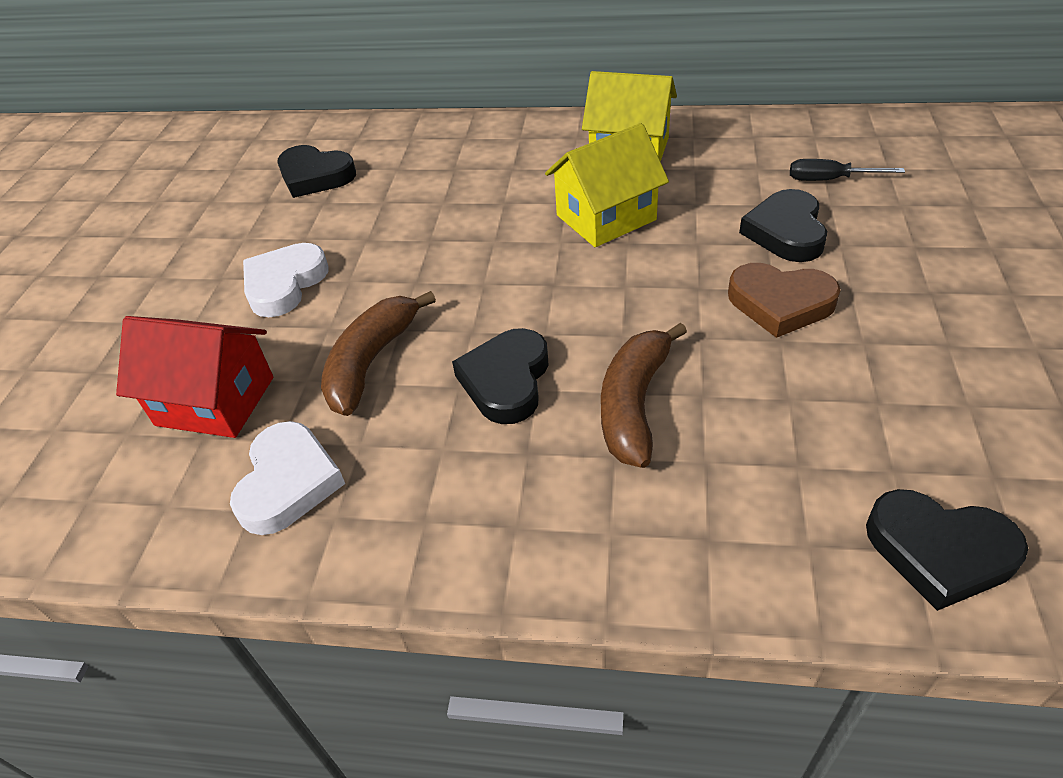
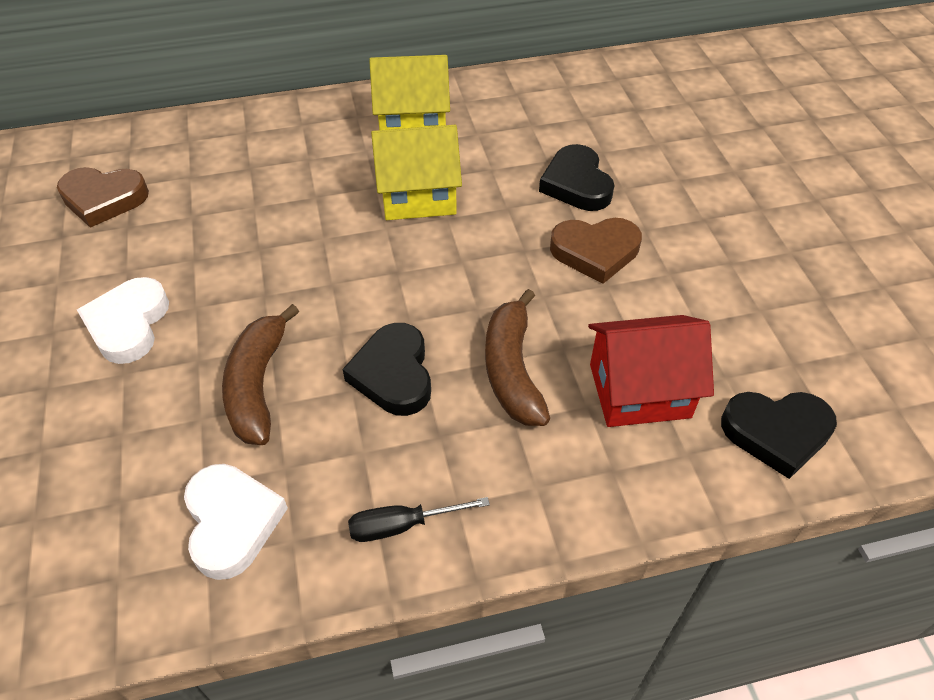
camera: 25 degrees left, 5 degrees up
red house [116,316,273,438] -> red house moved to [588,315,714,427]
black heart [277,145,356,198] -> brown heart [57,167,149,228]
yellow house [545,123,669,247] -> yellow house turned 45 degrees clockwise [371,125,462,220]
black screwdriver [790,159,905,181] -> black screwdriver moved to [348,497,490,542]

